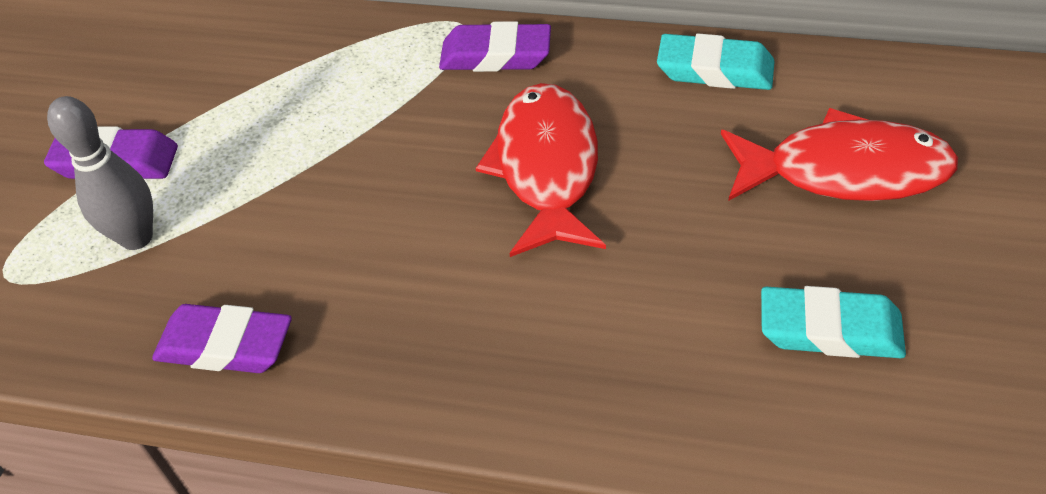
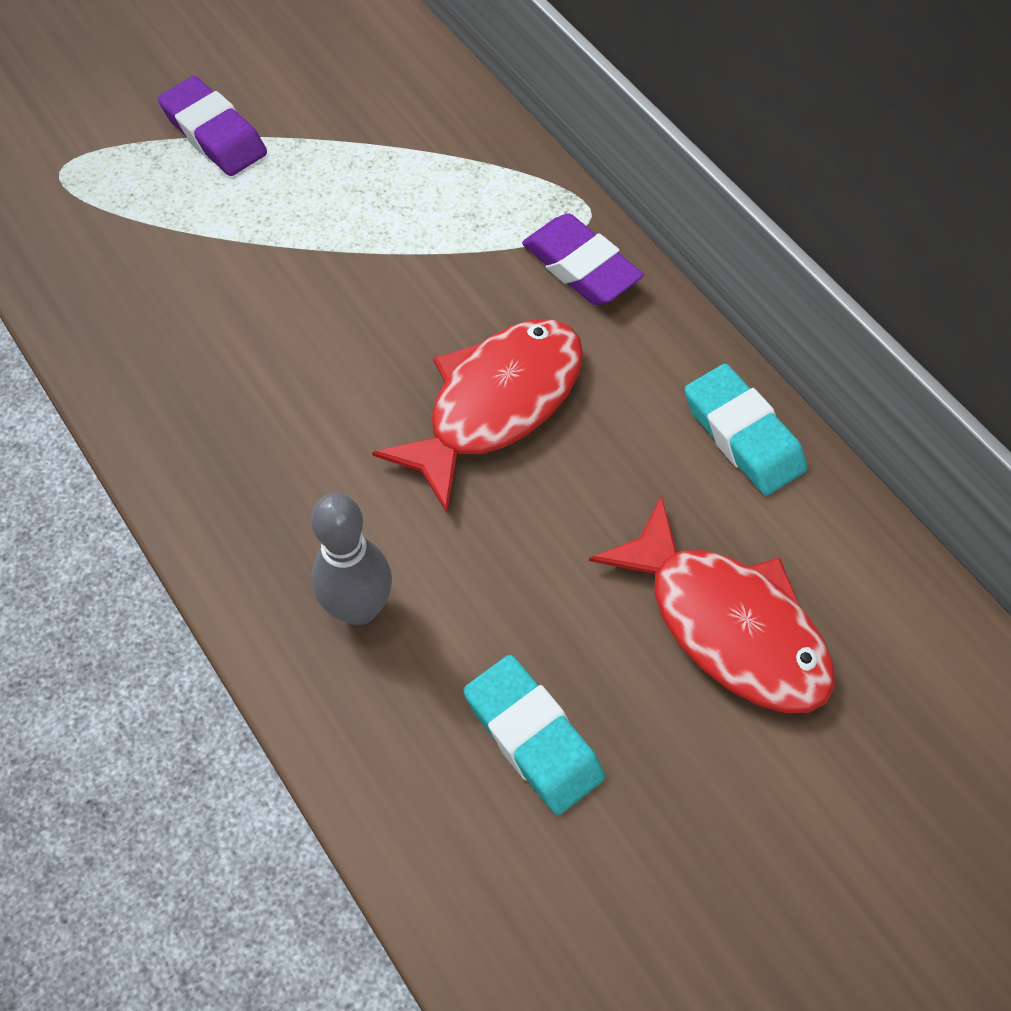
camera: 40 degrees right, 10 degrees up
grey bowling pin [47,96,153,250] -> grey bowling pin moved to [311,493,392,625]
purple eraser [152,304,292,373] -> none

